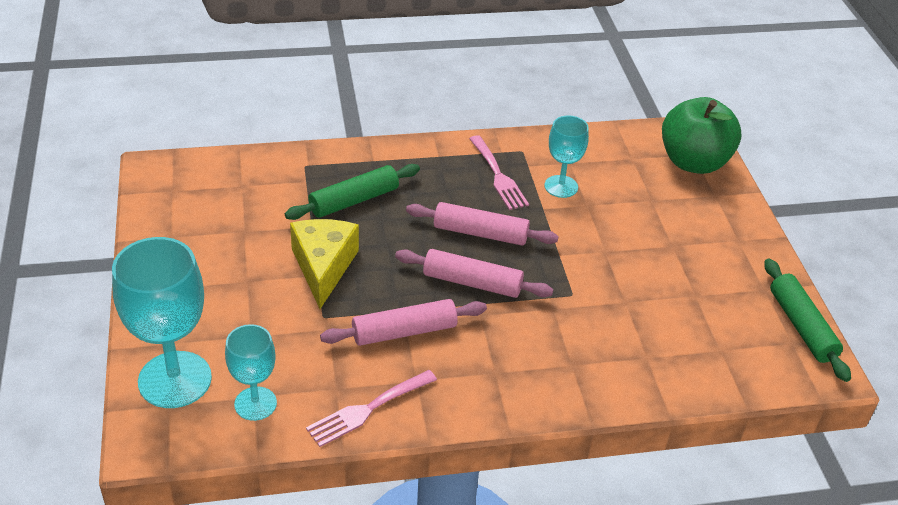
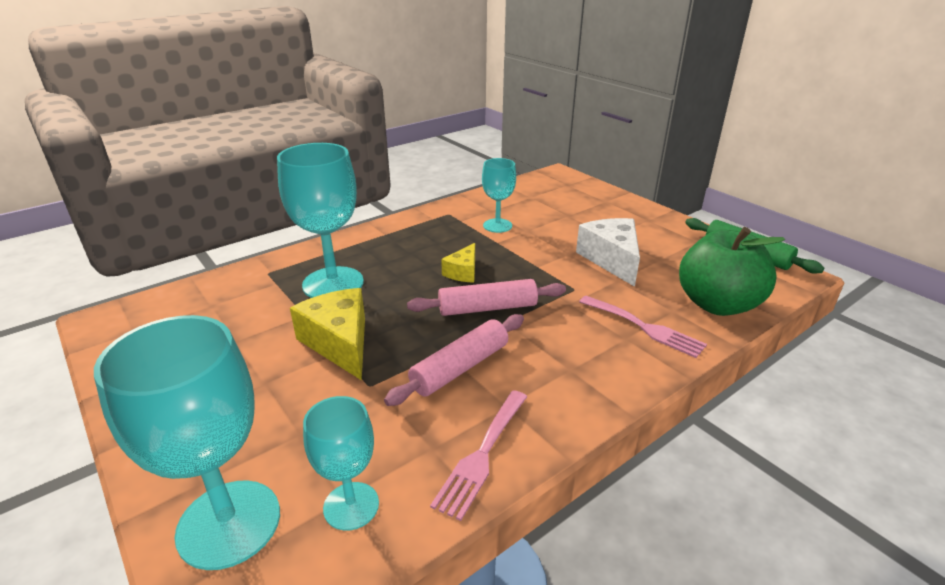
camera: 25 degrees left, 10 degrees down
green rolling pin [285,164,420,220] -> turquoise goblet [277,143,364,298]
pink rolling pin [406,202,559,246] -> yellow cheese [441,243,475,283]
pink fork [469,135,529,210] -> pink fork moved to [579,296,707,358]
green apple [662,97,741,174] -> green apple moved to [679,227,785,316]
none -> white cheese [576,218,640,287]

